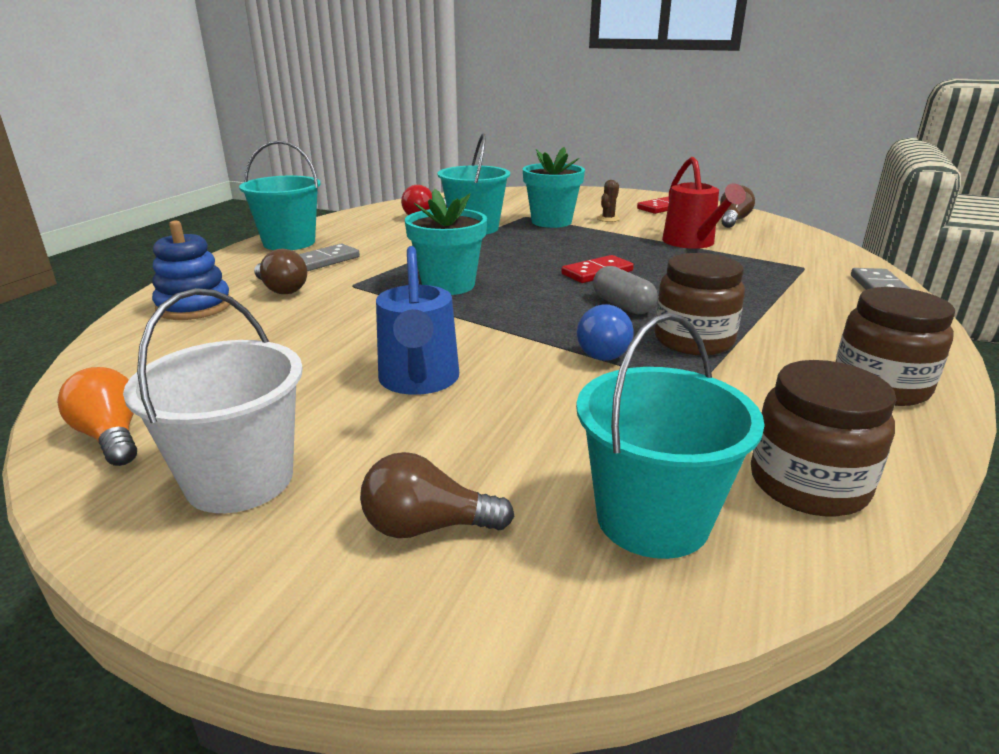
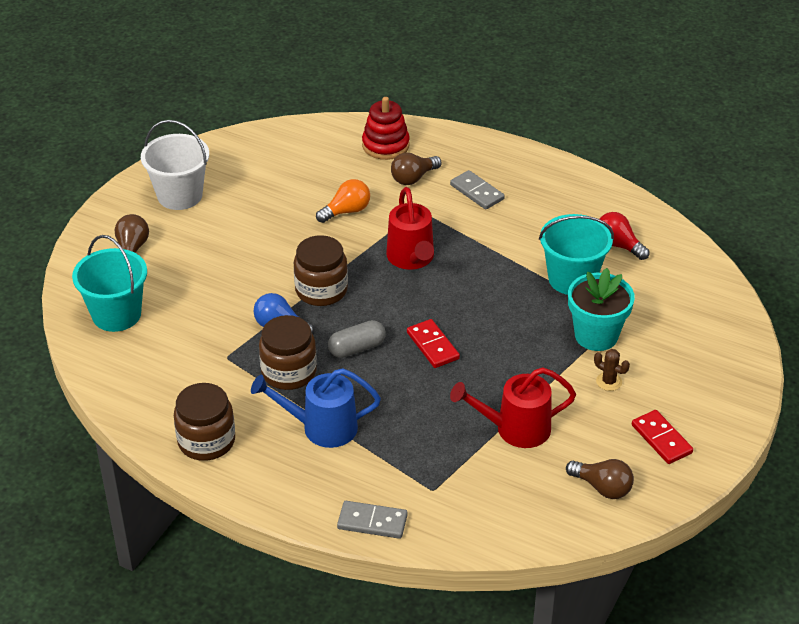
camera: 95 degrees right, 15 degrees up
orange light bulb [57,367,137,466] -> orange light bulb moved to [316,179,370,223]
blue stacking toy [152,220,230,320] -> red stacking toy [362,97,410,160]
turquoise bucket [239,140,321,250] -> none
blue watering can [376,246,459,395] -> blue watering can moved to [251,368,381,448]
turquoise flower pot [405,189,487,295] -> red watering can [386,187,434,270]
brown jar [751,360,896,517] -> brown jar moved to [294,235,348,306]

